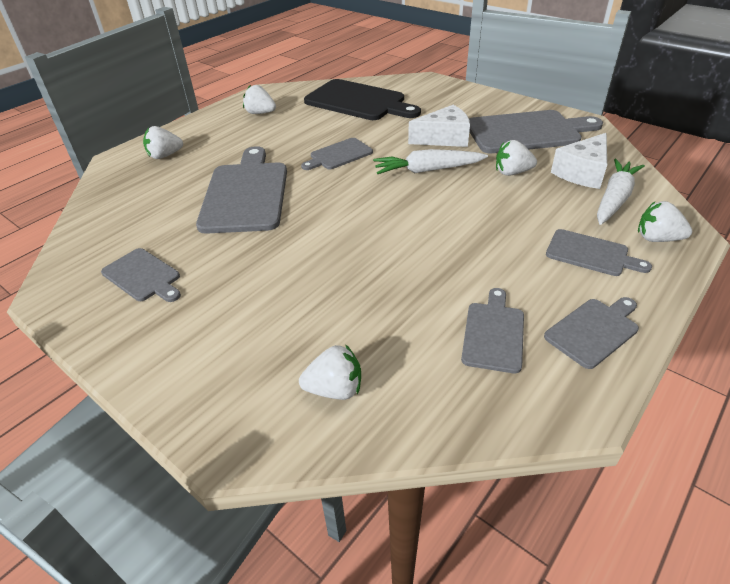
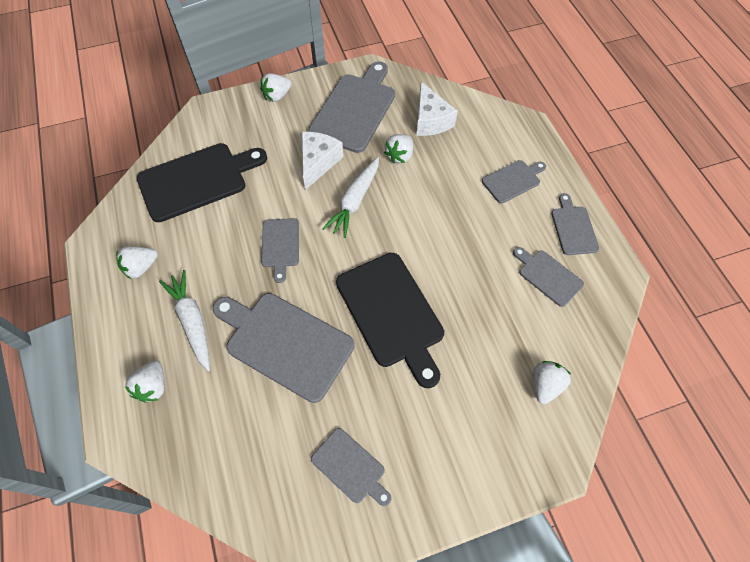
camera: 60 degrees left, 20 degrees up
grey cutting board [101,248,181,302] -> grey cutting board turned 60 degrees clockwise [311,428,391,506]
white carrot [597,159,645,225] -> white carrot moved to [159,270,210,371]
white strawberry [638,201,692,242] -> white strawberry moved to [260,73,292,102]
none -> black cutting board [336,253,444,388]

